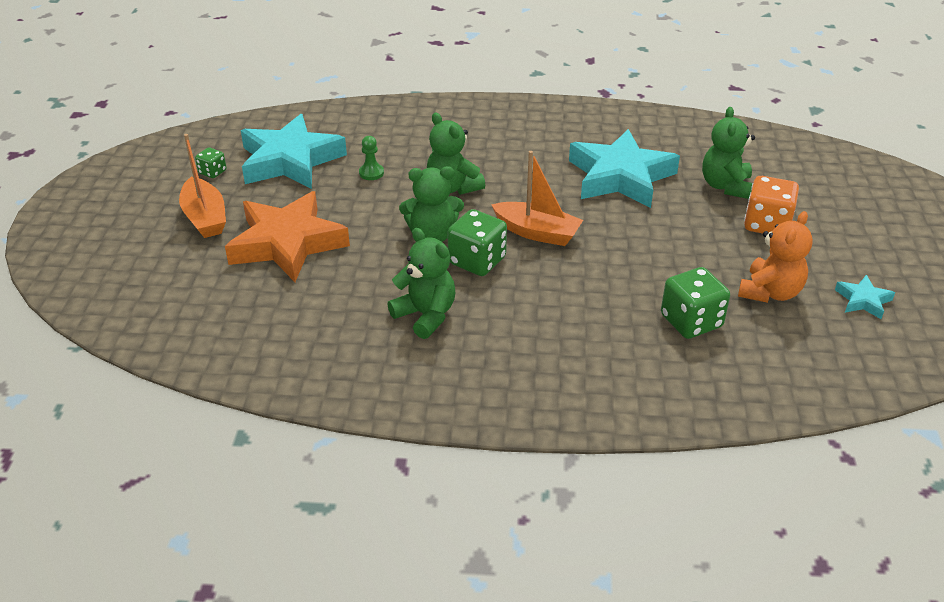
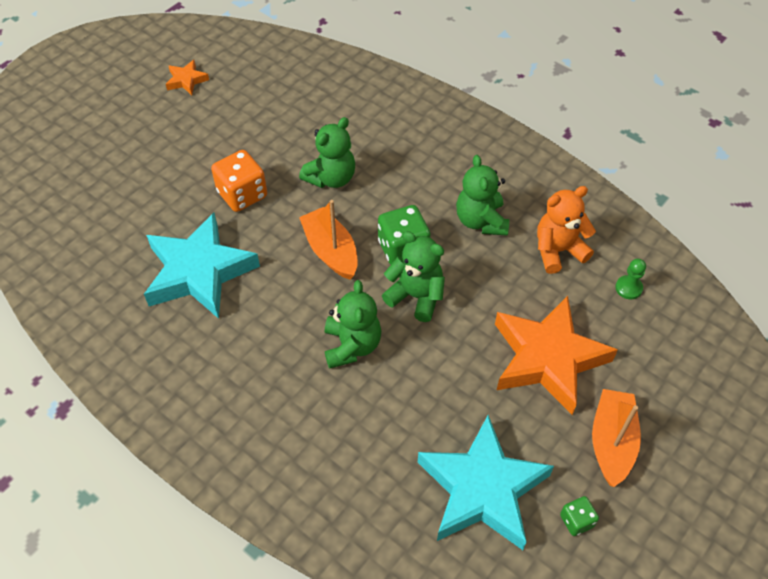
camera: 145 degrees left, 15 degrees up
green pawn [359,136,384,180] -> green pawn moved to [615,259,646,299]
green dice [661,267,730,339] -> none
green teddy bear [702,107,755,199] -> green teddy bear moved to [299,117,355,188]
orange teddy bear [738,211,813,303] -> orange teddy bear moved to [537,186,596,274]
orange dice [744,176,799,234] -> orange dice moved to [211,150,267,212]
turquoise star [835,275,895,319] -> orange star [166,60,209,95]

